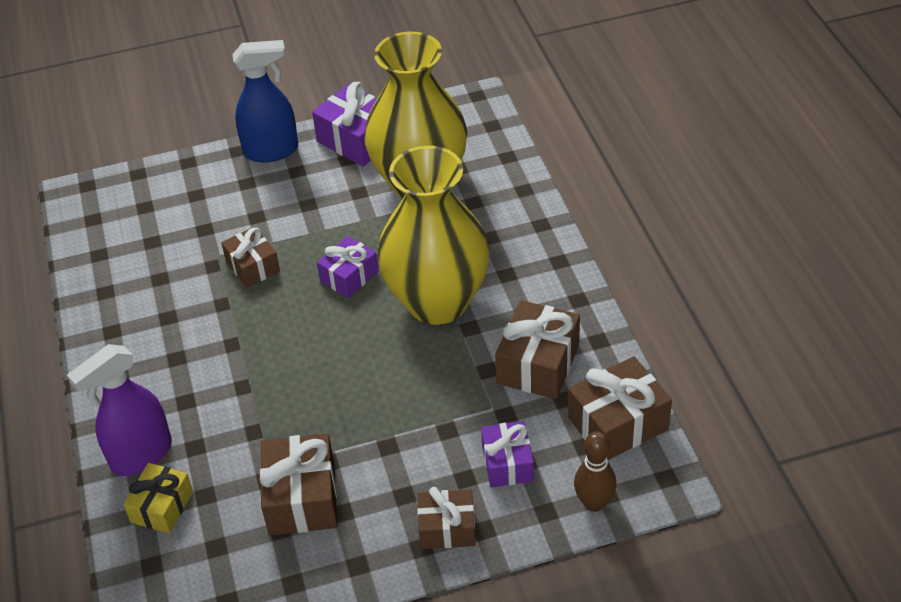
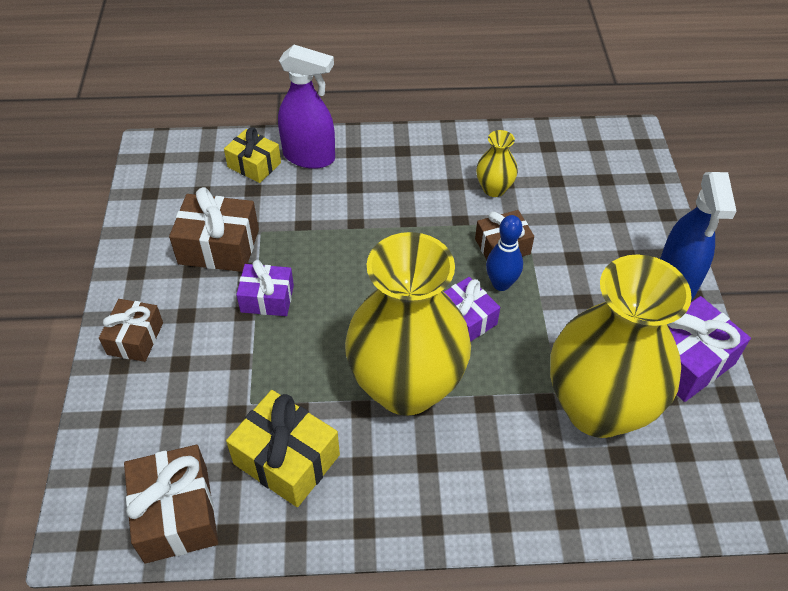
camera: 100 degrees right, 5 degrees up
purple spray bottle [67,344,172,476] -> purple spray bottle turned 135 degrees clockwise [278,45,335,169]
purple gift [481,421,534,488] -> purple gift moved to [236,260,294,316]
brown gift [495,300,580,399] -> yellow gift [226,390,340,507]
brown bowling pin [574,431,616,512] -> none
none -> yellow vase [476,130,518,197]
none -> blue bowling pin [486,215,523,291]

